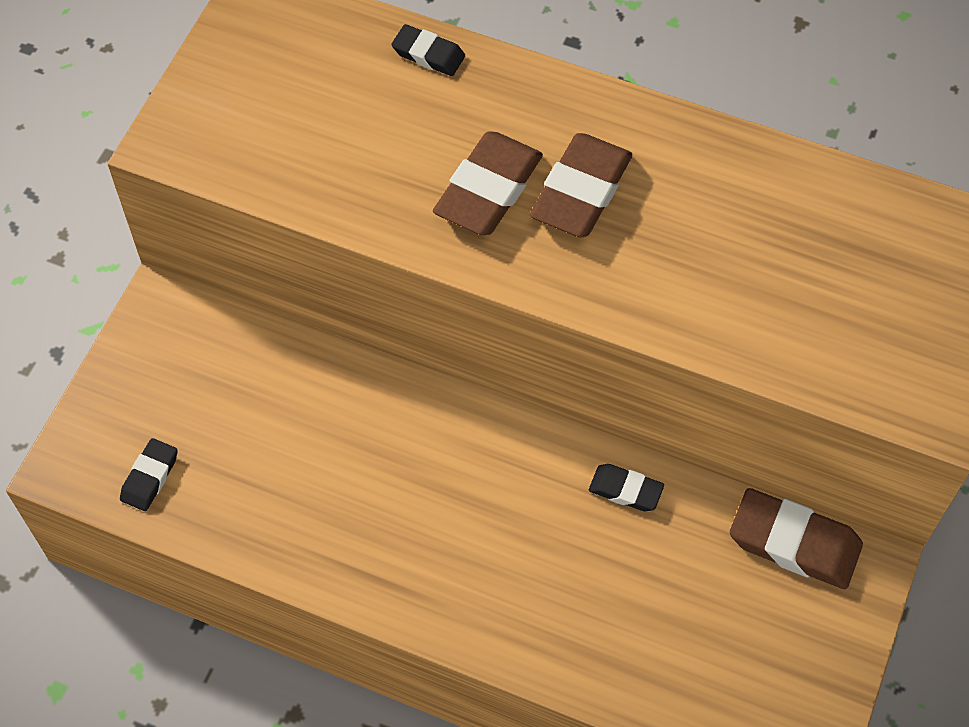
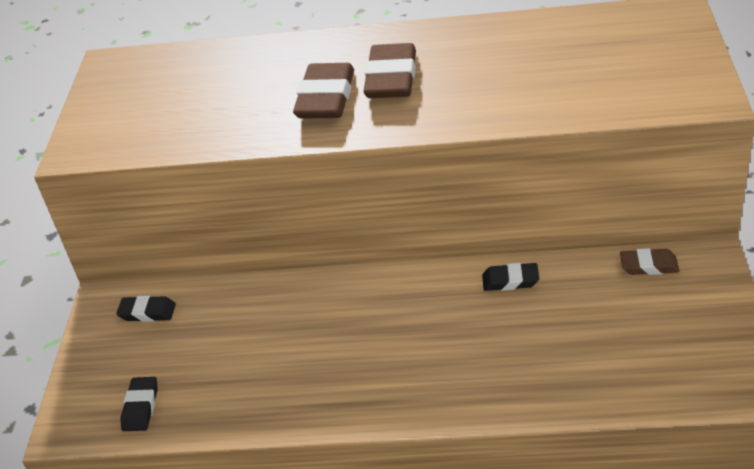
camera: 15 degrees left, 20 degrees down
black eraser [391,24,465,76] -> black eraser moved to [116,296,176,322]
brown eraser [730,488,863,589] -> brown eraser [620,248,679,275], size x0.56

